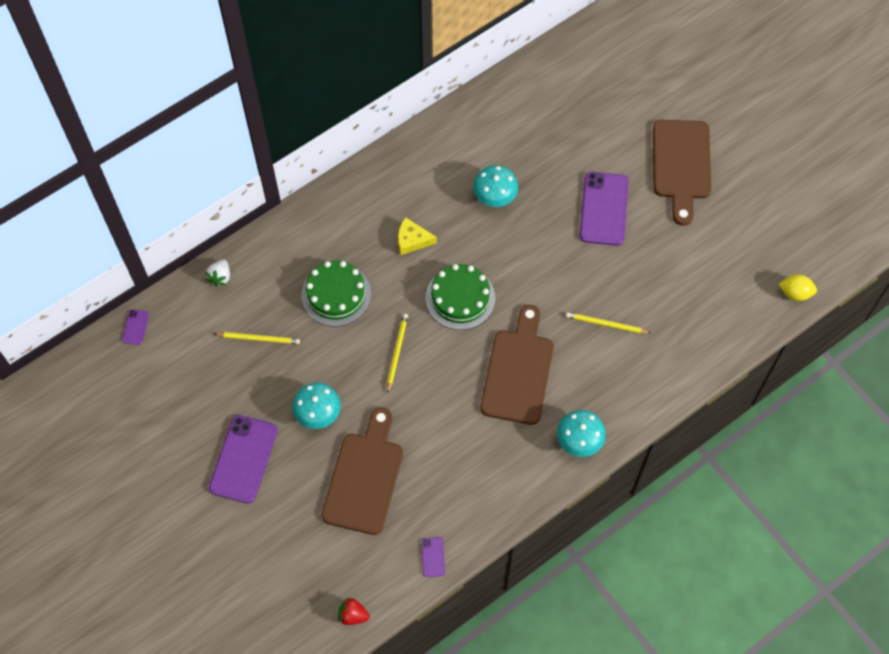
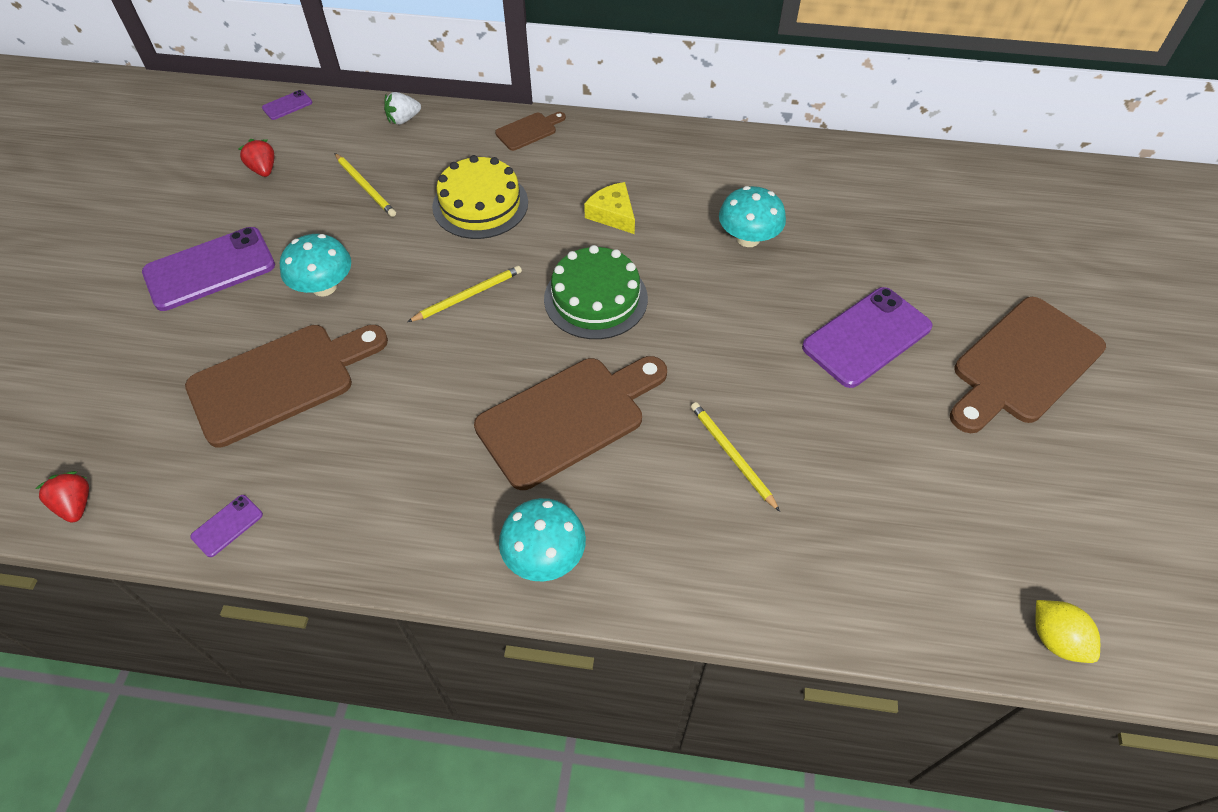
camera: 45 degrees right, 10 degrees down
green cake [301,261,371,326] -> yellow cake [432,155,528,239]
none -> red strawberry [238,139,275,177]
none -> brown cutting board [495,112,566,151]

